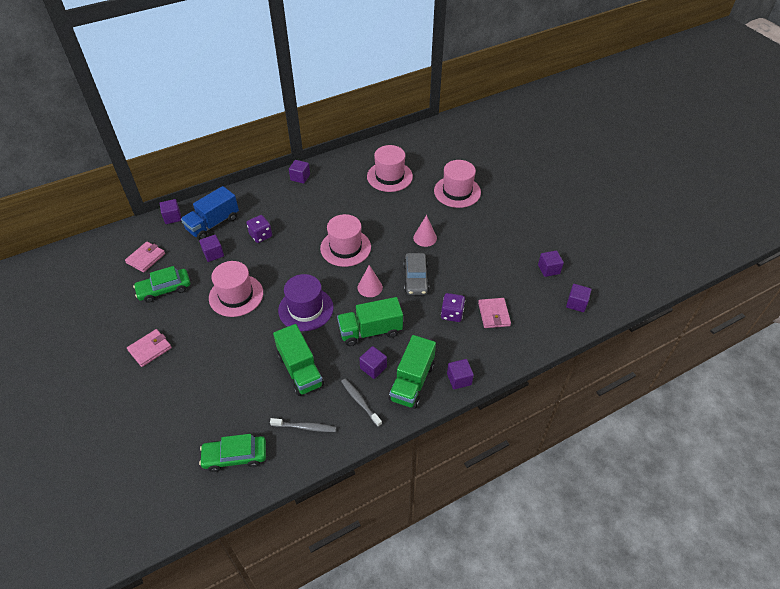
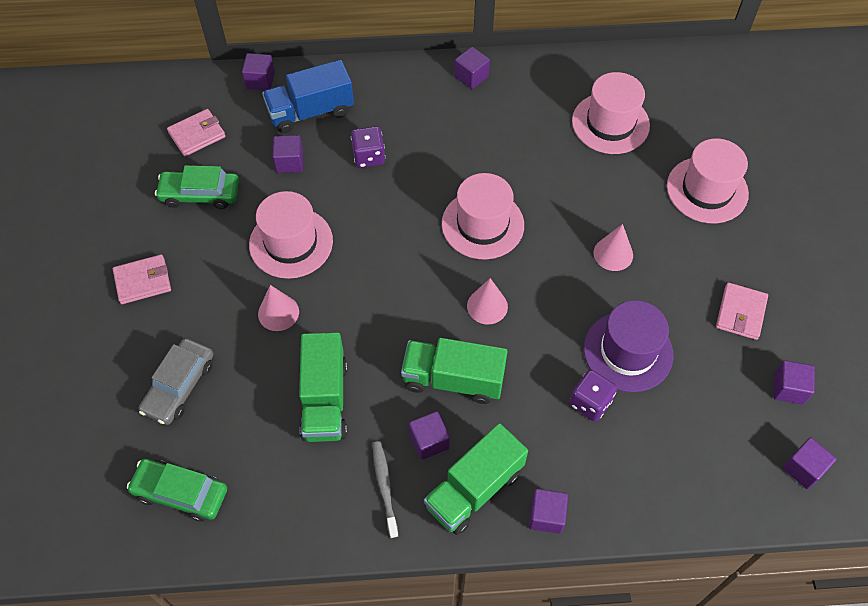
camera: 25 degrees right, 10 degrees up
grey toothbrush [270,418,336,432] -> none
purple hat [278,274,334,331] -> purple hat moved to [584,300,673,392]
grey car [404,253,429,295] -> grey car moved to [139,338,213,425]
pink wallet [478,298,511,328] -> pink wallet moved to [716,283,768,340]
none -> pink cone [258,285,299,331]

